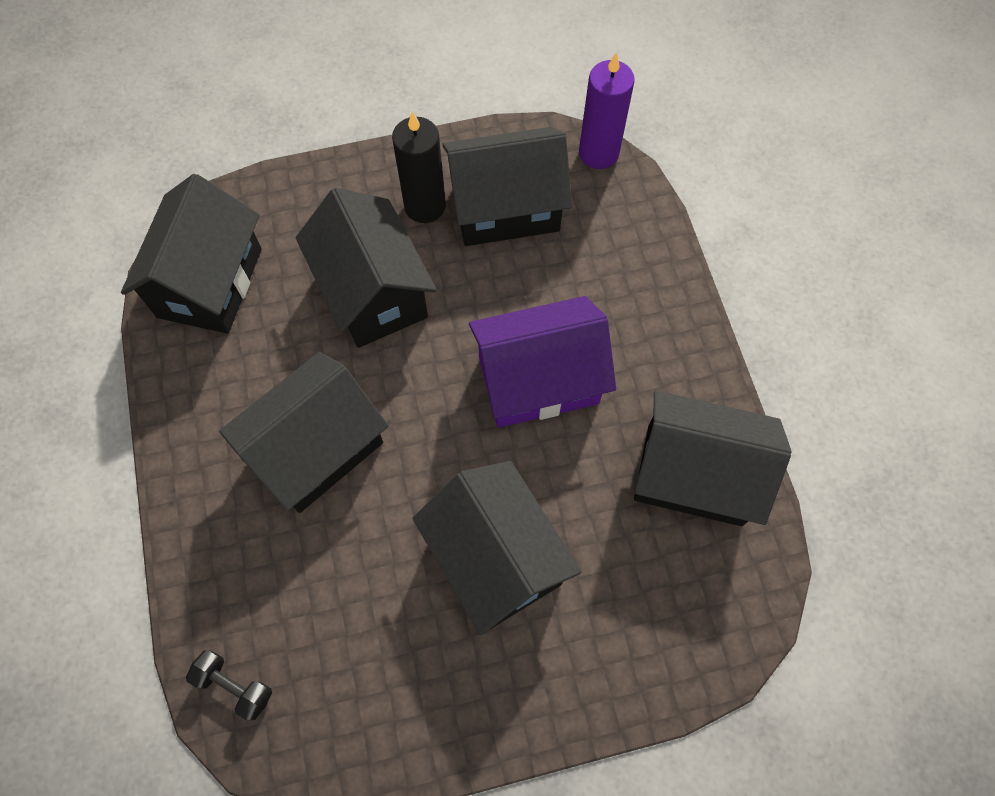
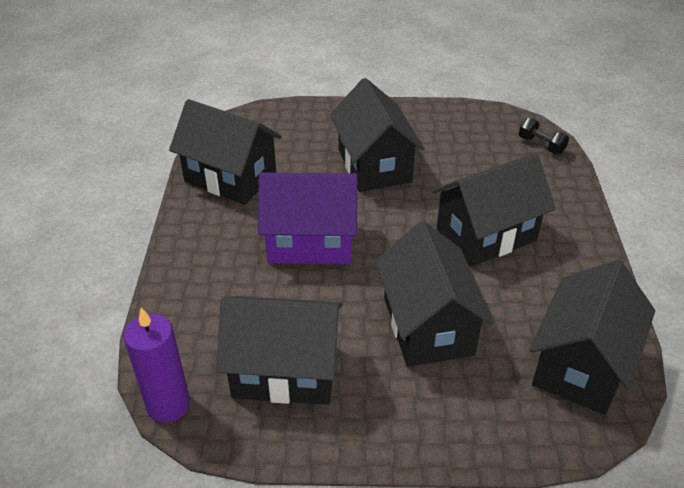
camera: 165 degrees left, 25 degrees down
black candle [392,112,446,223] -> none

